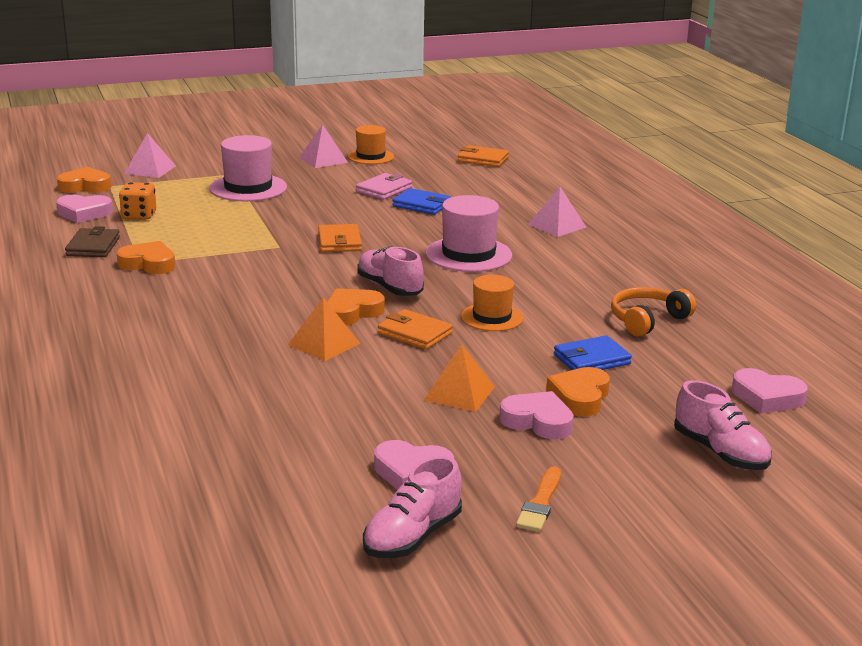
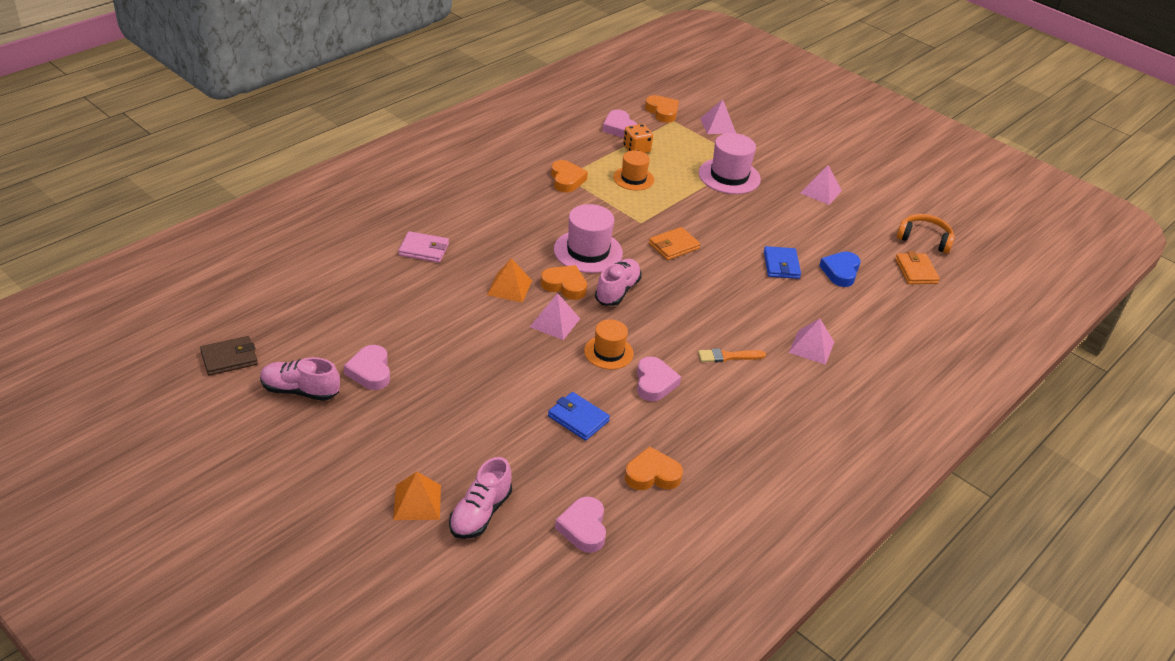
camera: 60 degrees right, 15 degrees up
brown wallet [65,226,120,257] -> brown wallet moved to [200,336,258,376]
orange hat [348,125,394,164] -> orange hat moved to [613,150,654,191]
pink wallet [356,173,412,200] -> pink wallet moved to [398,231,449,263]
orange wallet [378,309,453,350] -> pink pyramid [530,293,580,340]
orange pyramid [424,344,495,412] -> orange pyramid moved to [393,472,441,520]
pink hat [425,195,512,272] -> pink hat moved to [554,204,623,273]
pink heart [499,391,574,439] -> pink heart moved to [637,357,681,401]
orange brush [516,466,561,532] -> orange brush moved to [698,348,766,362]
orange heart [546,367,610,417] -> orange heart moved to [625,446,683,490]
orange headphones [611,287,696,336] -> orange headphones moved to [897,214,955,254]
none -> blue heart [819,251,860,287]

